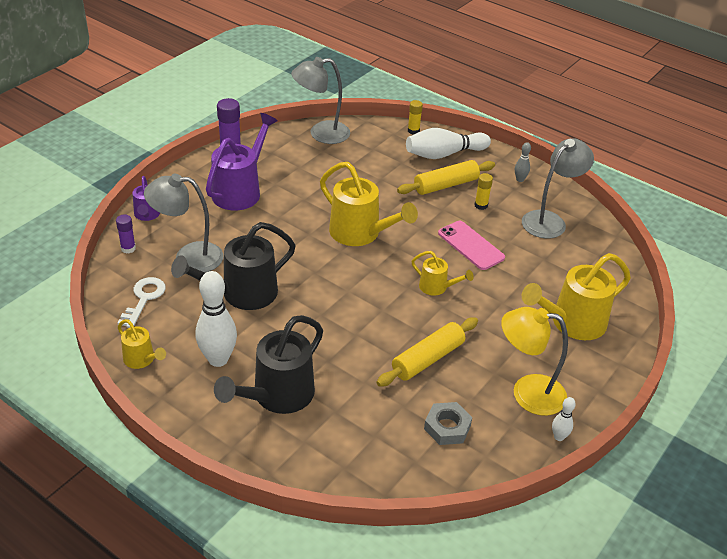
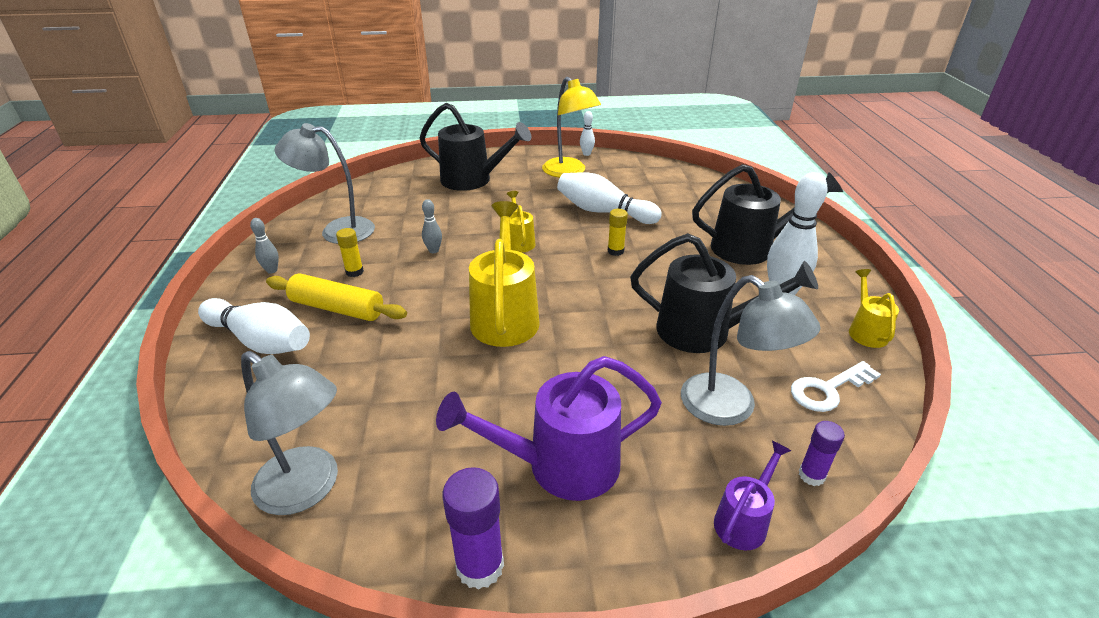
camera: 130 degrees left, 5 degrees down
yellow rolling pin [376,317,478,387] -> white bowling pin [557,173,662,224]
yellow glue stick [408,100,423,134] -> yellow glue stick moved to [608,209,628,256]
grey nut [424,402,472,445] -> none
pink phone [438,221,505,270] -> grey bowling pin [422,199,442,253]
yellow watering can [522,253,631,340] -> black watering can [420,103,531,191]

